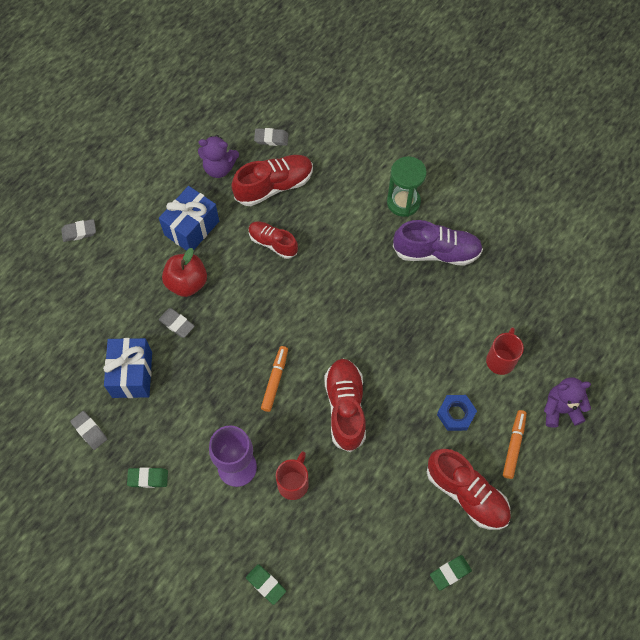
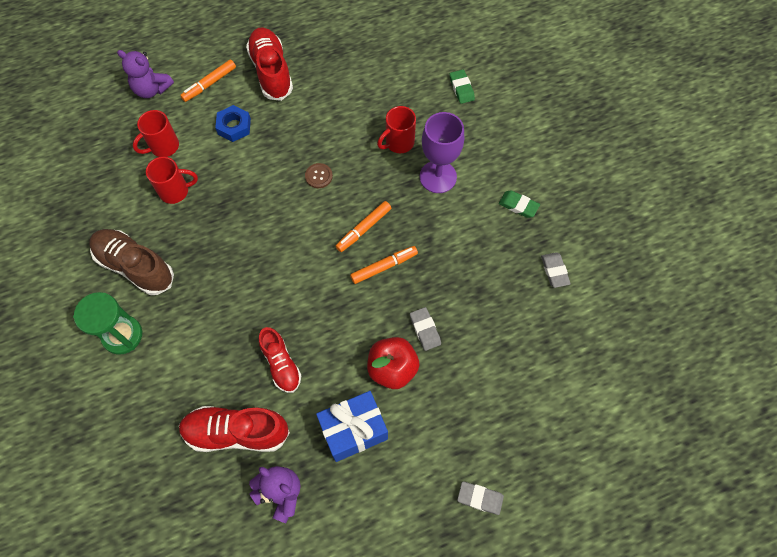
camera: 150 degrees left, 0 degrees up
blue gift [103,338,152,398] -> none
grey eraser [254,128,288,146] -> none
red shoe [324,359,366,452] -> brown button [305,163,333,188]
purple shoe [393,220,483,266] -> brown shoe [89,229,174,295]
green eraser [430,555,472,590] -> none
none -> red mug [146,157,198,204]
none -> orange marker [350,246,418,284]

